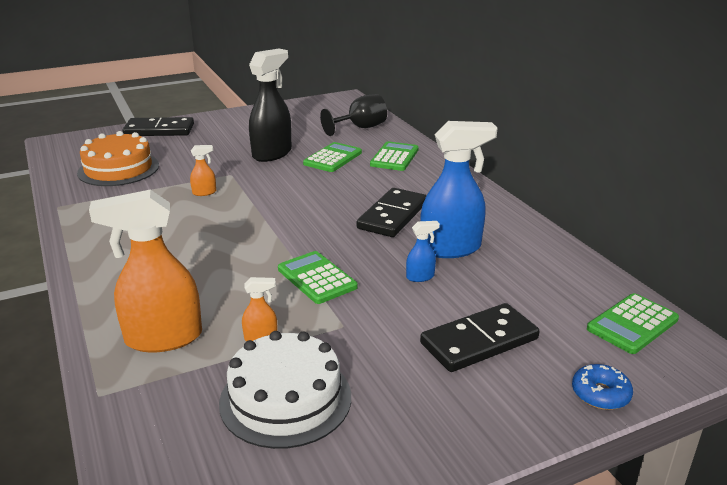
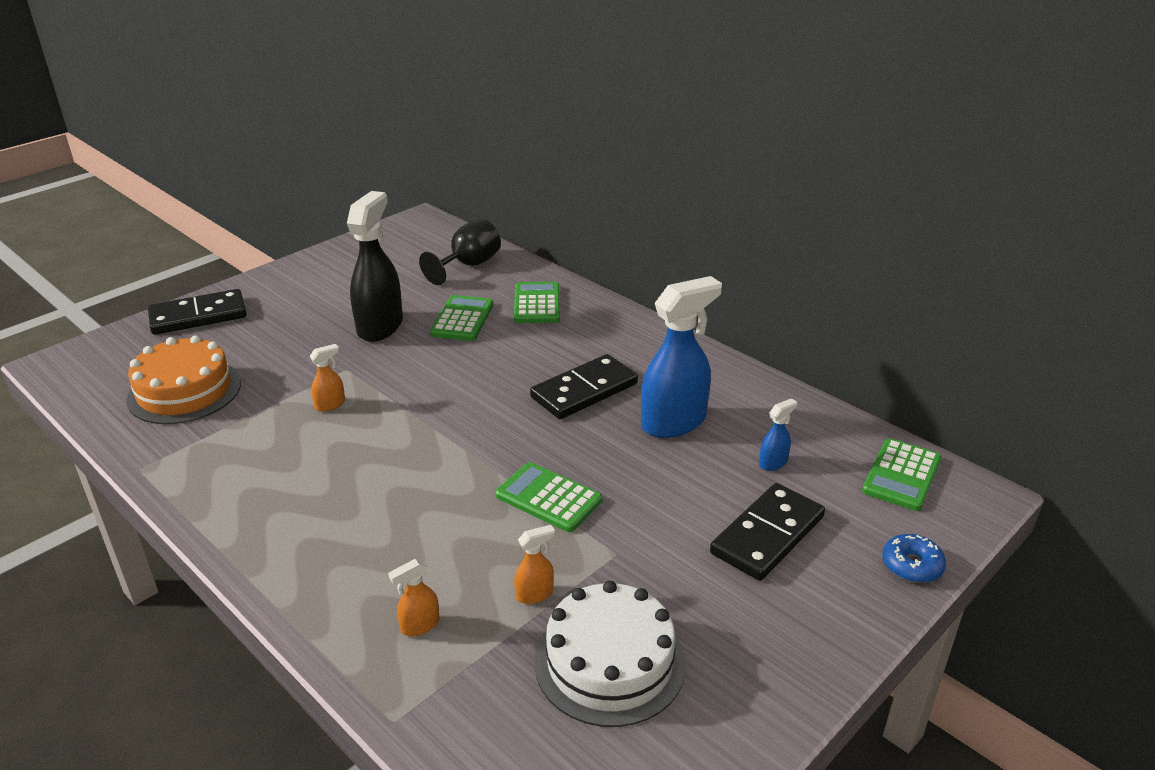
camera: 20 degrees left, 5 degrees up
orange spray bottle [89,190,202,352] -> orange spray bottle [388,559,439,636], size x0.44
black domino [357,188,427,237] -> black domino turned 45 degrees clockwise [530,354,638,419]
blue spray bottle [406,221,440,282] -> blue spray bottle moved to [759,398,797,471]

